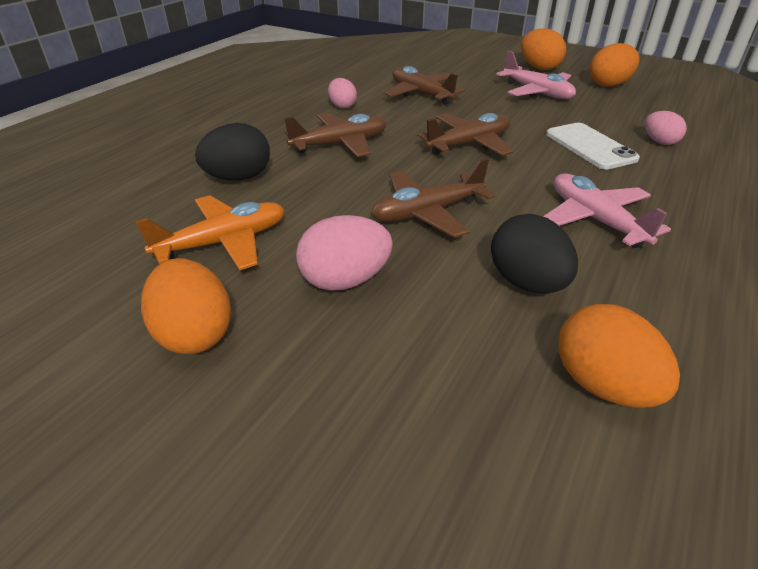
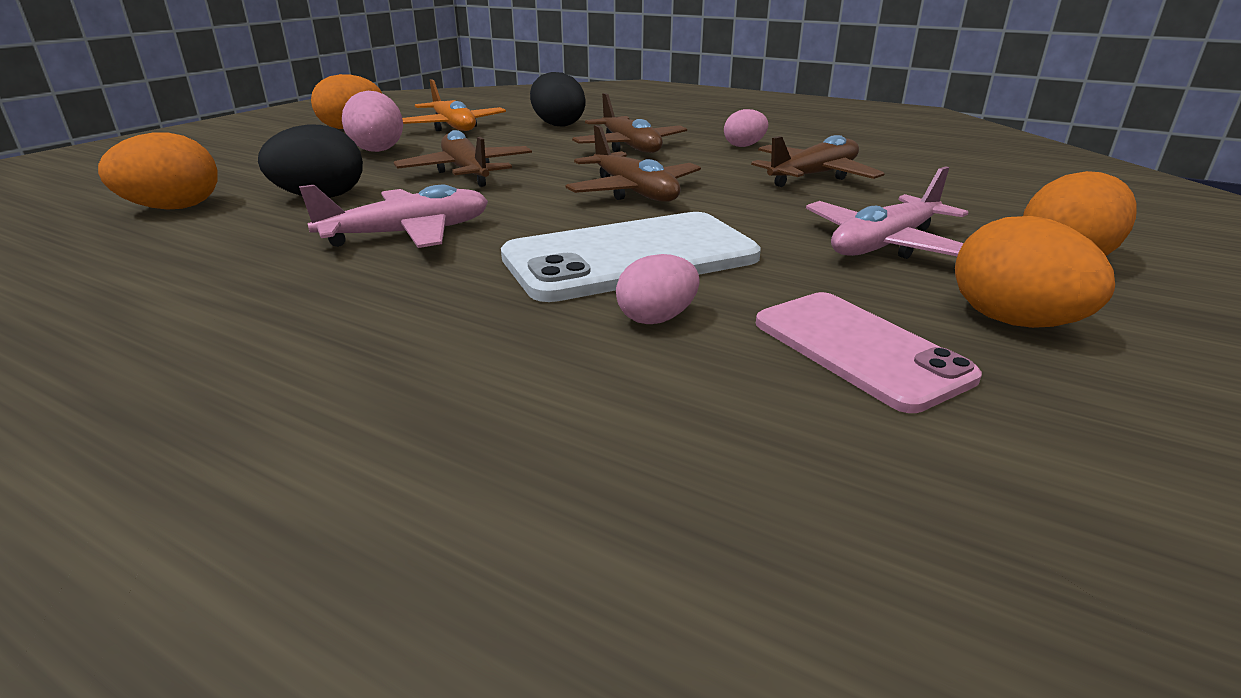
camera: 90 degrees right, 10 degrees down
white phone [546,123,640,170] -> white phone [501,212,761,302], size x1.50
none -> pink phone [756,292,982,413]

